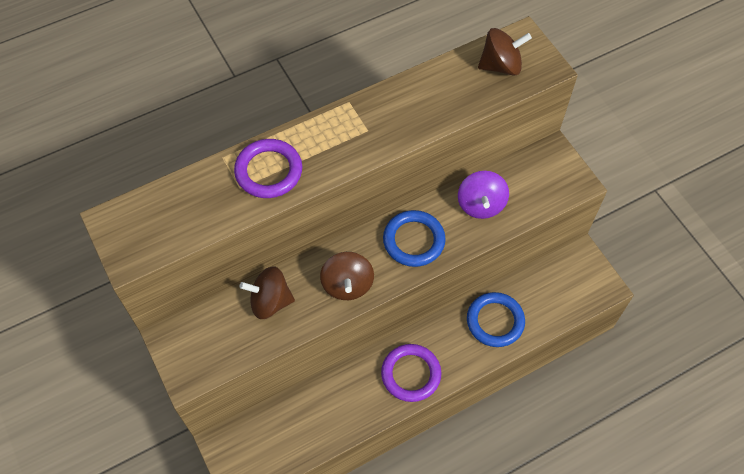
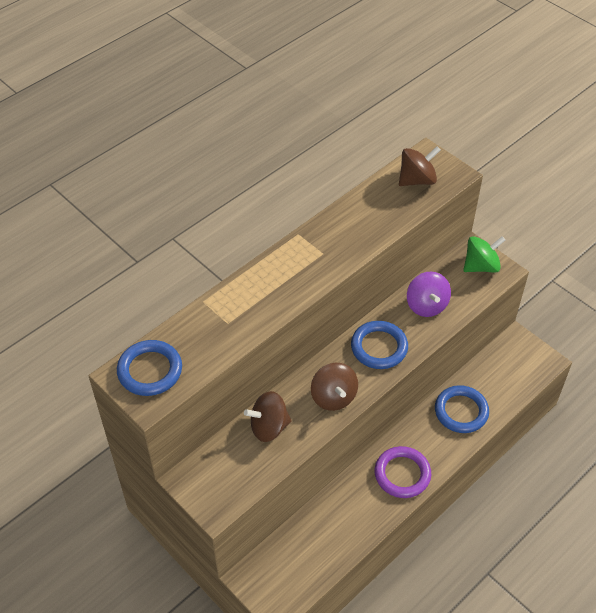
camera: 15 degrees left, 10 degrees down
purple ring [234,139,302,198] -> none
none -> blue ring [117,340,182,396]
none -> green spinning top [463,236,505,273]

